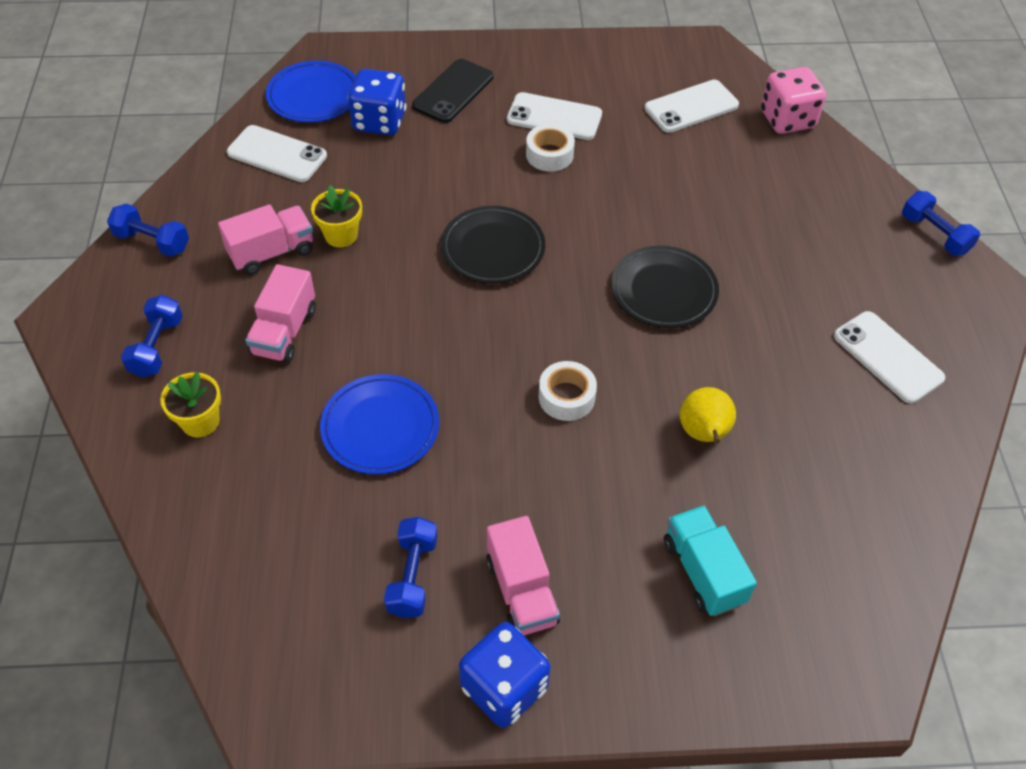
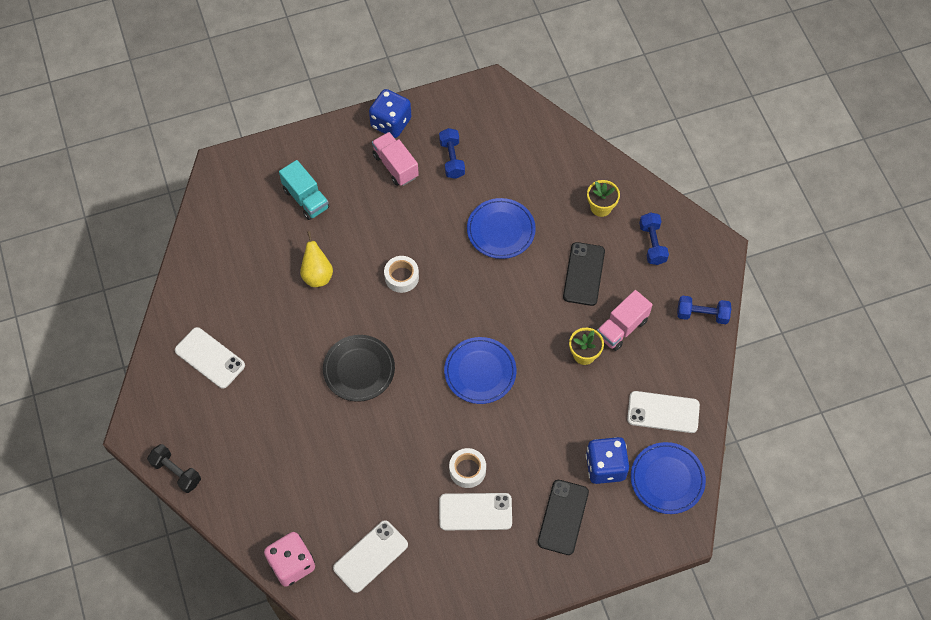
camera: 165 degrees right, 10 degrees up
pink truck [245,264,316,363] -> black phone [563,242,605,306]
black plate [441,206,545,284] -> blue plate [444,337,516,404]
blue dumbbell [902,191,980,256] -> black dumbbell [147,444,201,493]

